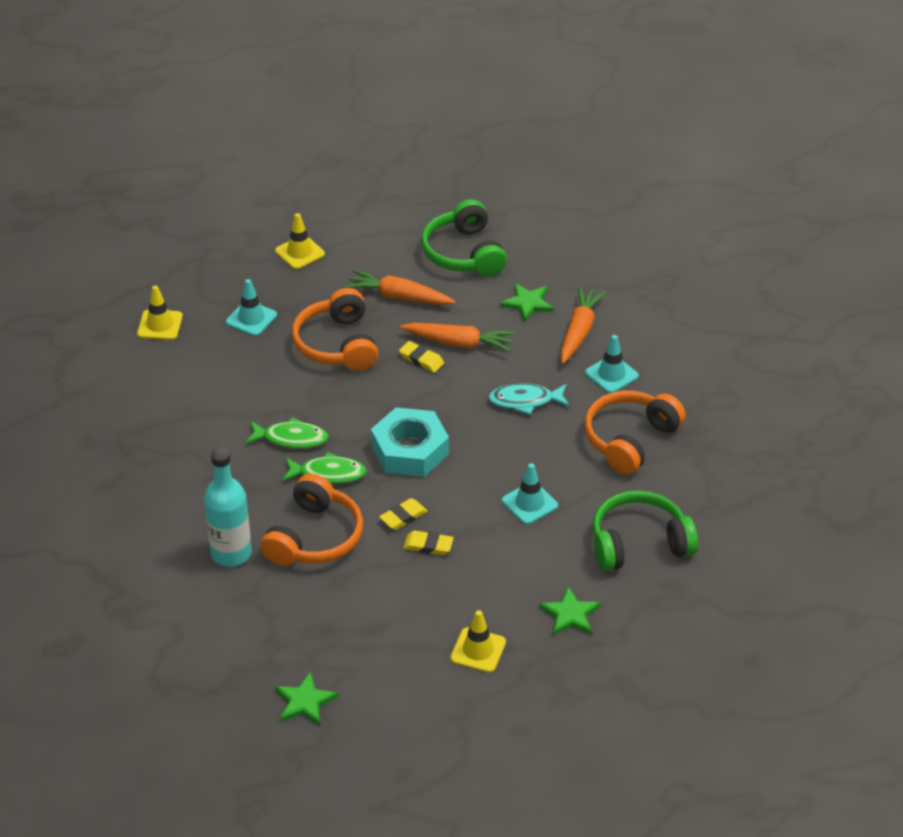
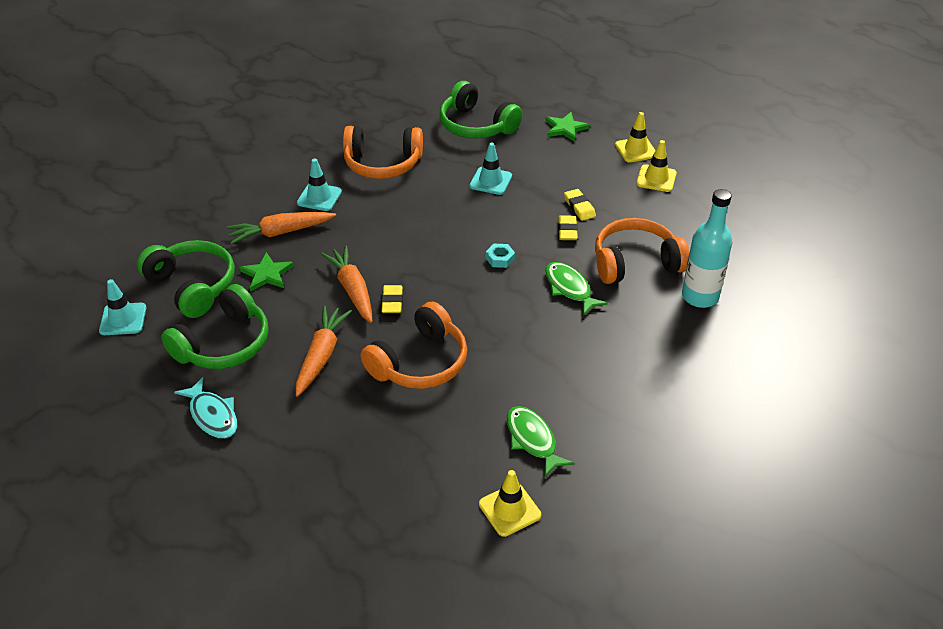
camera: 125 degrees left, 0 degrees up
turquoise traffic cone [226,279,277,336] -> turquoise traffic cone moved to [99,279,146,335]
green fish [245,417,329,449] -> green fish moved to [507,406,574,478]
yellow traffic cone [275,213,325,269] -> yellow traffic cone moved to [636,140,677,192]
green star [275,672,338,726] -> none
orange carrot [345,270,455,305] -> orange carrot turned 150 degrees counterclockwise [296,306,352,397]
turquoise nut [371,407,449,477] -> turquoise nut [486,244,515,268], size x0.40
yellow eraser [379,498,428,530] -> yellow eraser turned 75 degrees clockwise [558,215,578,240]
turquoise fish [488,383,570,415] -> turquoise fish moved to [174,377,238,439]
none -> green headphones [137,240,235,318]

